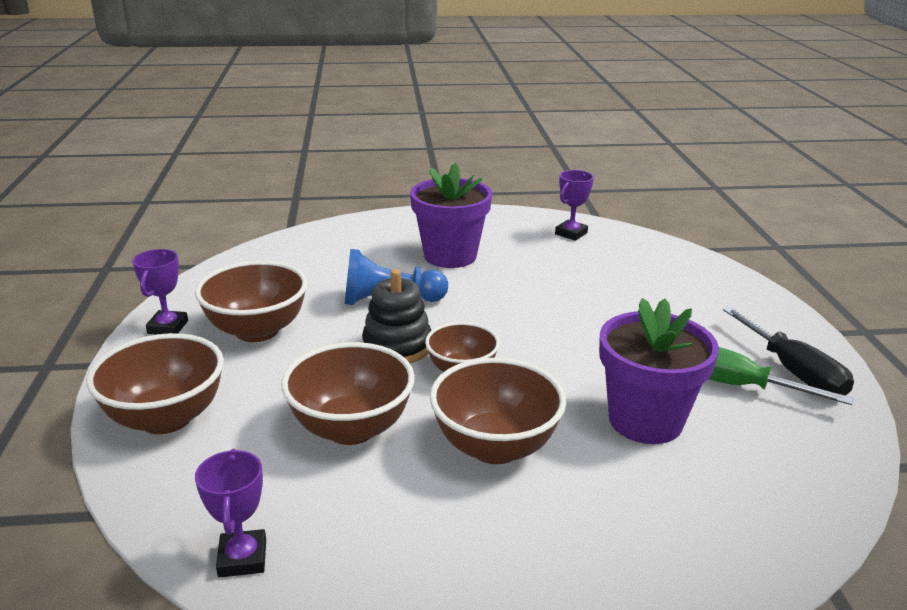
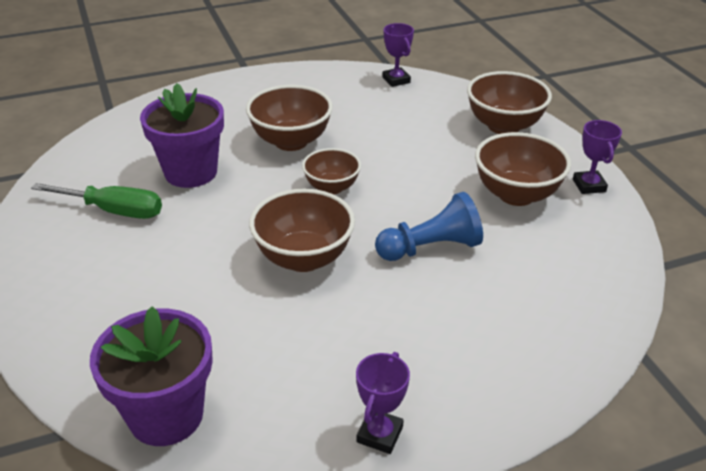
camera: 165 degrees right, 10 degrees up
brown bowl [281,342,415,445] -> brown bowl moved to [249,189,355,272]
black stacking toy [362,269,431,363] -> none
purple flower pot [410,163,492,268] -> purple flower pot moved to [90,306,213,446]
purple trophy [555,170,594,241] -> purple trophy moved to [356,352,410,454]
black screwdriver [723,307,854,396] -> none

